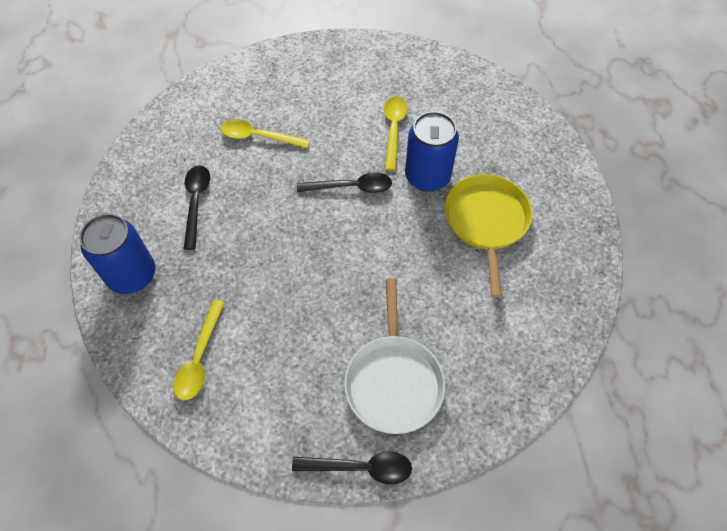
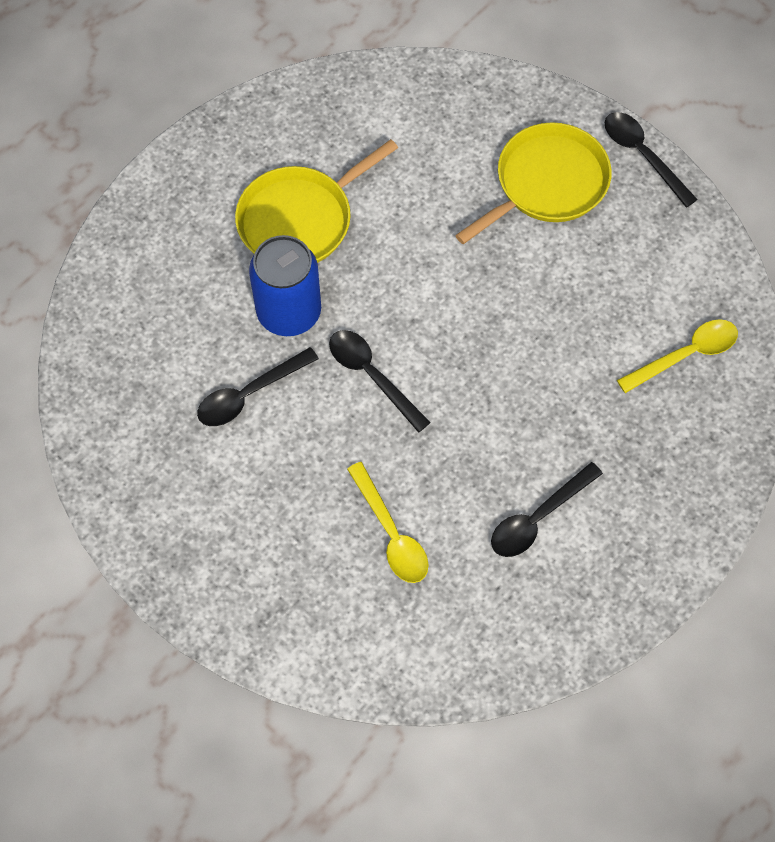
camera: 130 degrees left, 5 degrees up
blue can [79,214,155,294] -> none
white pan [344,278,445,434] -> yellow pan [455,122,612,244]
yellow spoon [384,96,408,171] -> black spoon [197,347,319,426]

